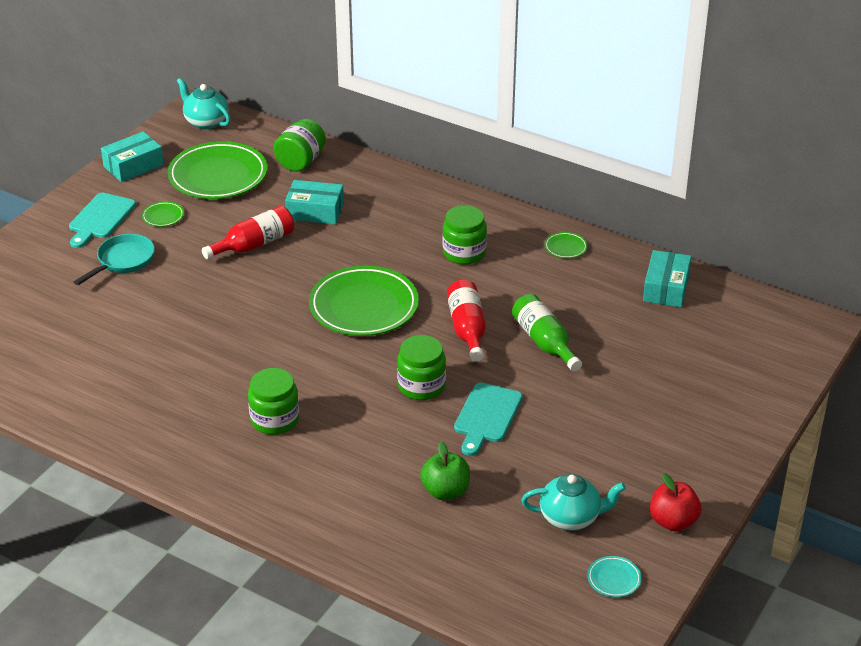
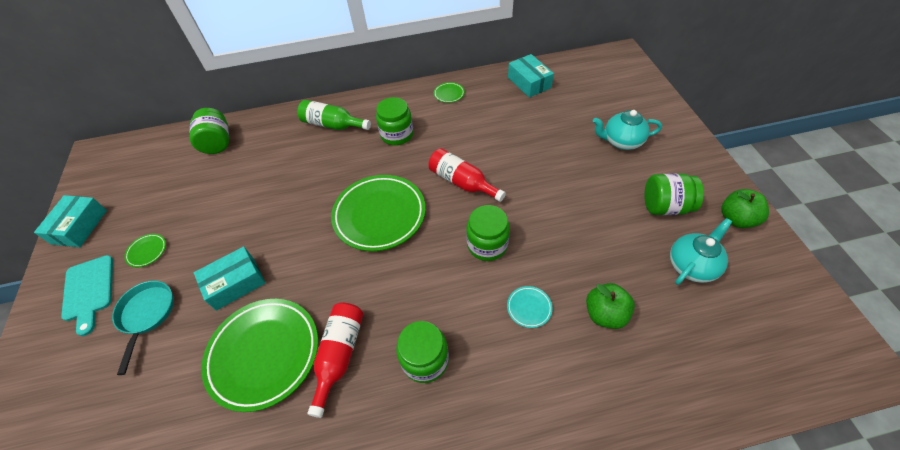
camera: 40 degrees left, 15 degrees up
green plate [168,141,267,199] -> green plate moved to [201,299,318,412]
turquoise teapot [177,78,231,129] -> turquoise teapot moved to [593,110,662,150]
red bottle [202,206,294,259] -> red bottle moved to [307,302,364,418]
turquoise box [285,180,344,225] -> turquoise box moved to [194,246,265,311]
turquoise cutting board [454,383,522,456] -> none
green bottle [512,294,582,371] -> green bottle moved to [297,100,371,130]
turquoise plate [587,556,642,597] -> turquoise plate moved to [507,286,553,328]
red apple [650,473,701,531] -> green apple [721,189,769,228]
none -> green jar [644,173,704,215]

